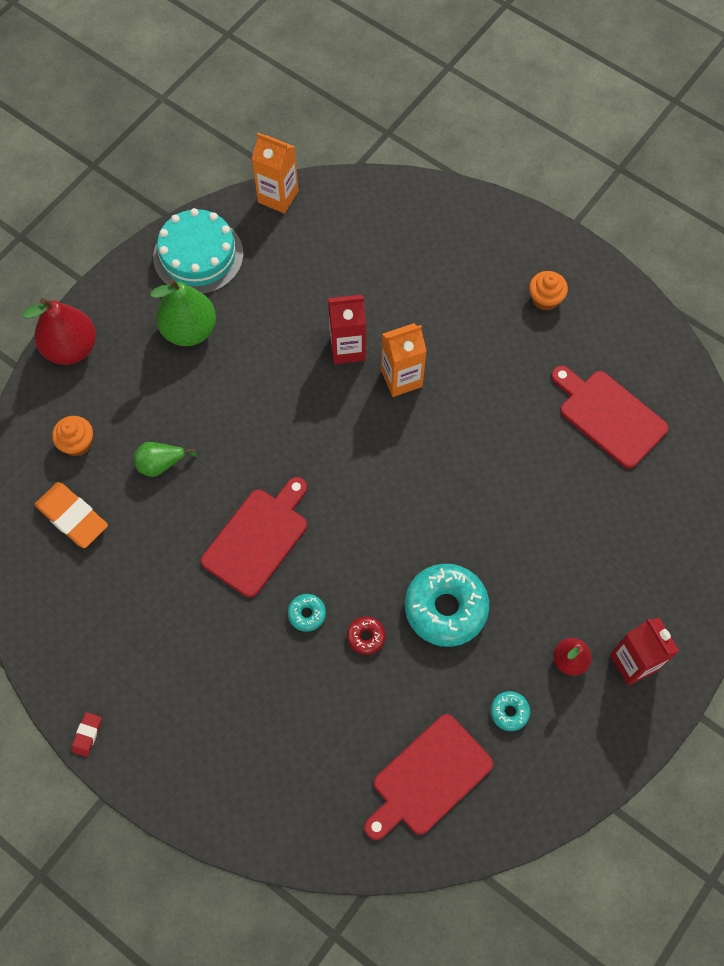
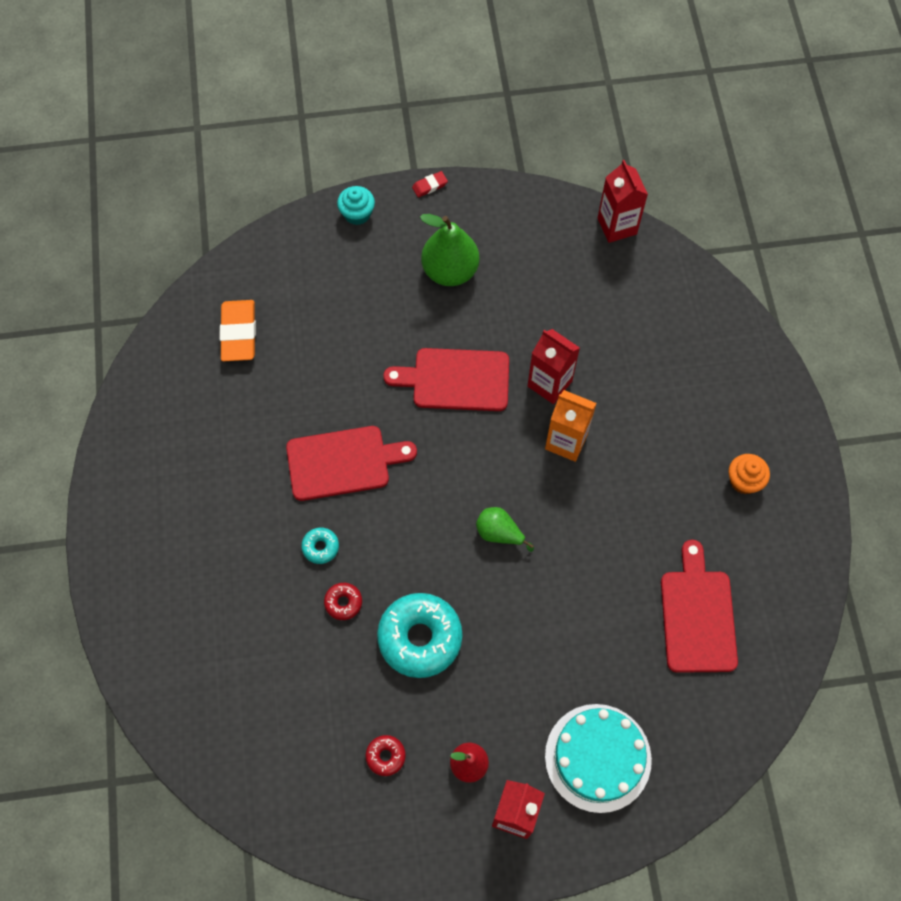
camera: 45 degrees right, 0 degrees up
red pear [22,298,96,365] -> turquoise cupcake [337,186,375,225]
orange cupcake [52,416,93,456] -> none
red eraser [71,712,102,757] -> red eraser moved to [412,171,448,198]
green pear [134,442,197,477] -> green pear moved to [476,507,534,552]
turquoise cake [153,208,243,294] -> turquoise cake moved to [545,704,652,813]
orange carton [252,133,298,214] -> red carton [598,160,648,243]
red cutting board [364,714,493,840] -> red cutting board moved to [383,348,509,411]
turquoise donut [490,691,530,731] -> red donut [366,735,406,776]

